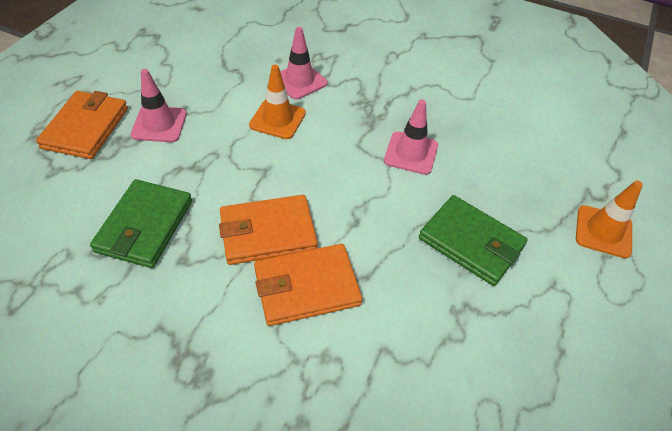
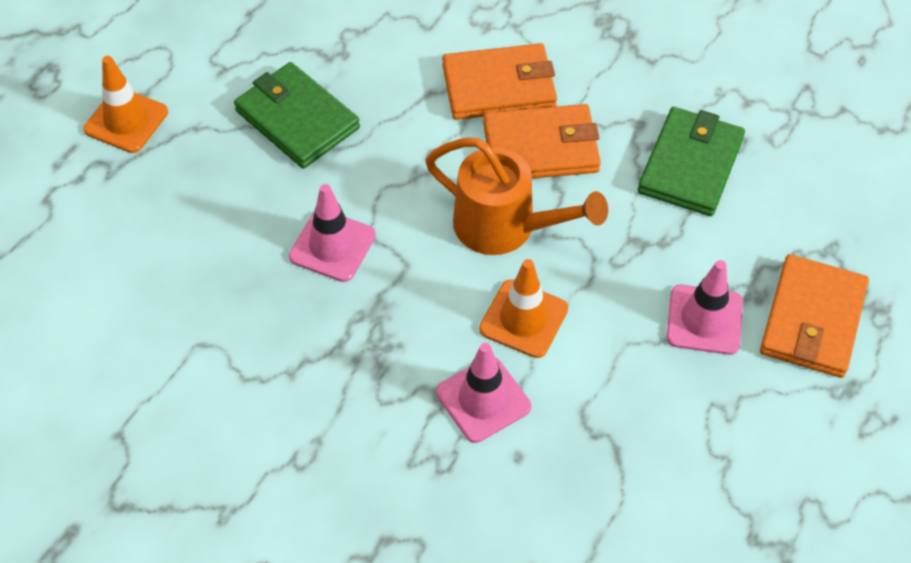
camera: 170 degrees left, 5 degrees up
none -> orange watering can [425,138,608,255]

